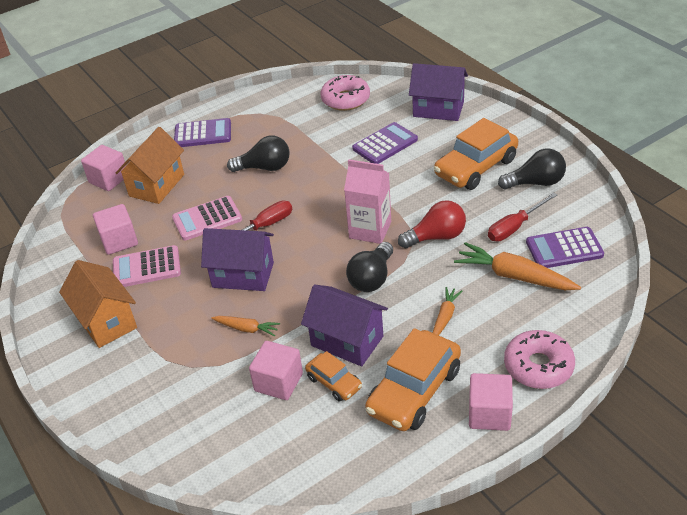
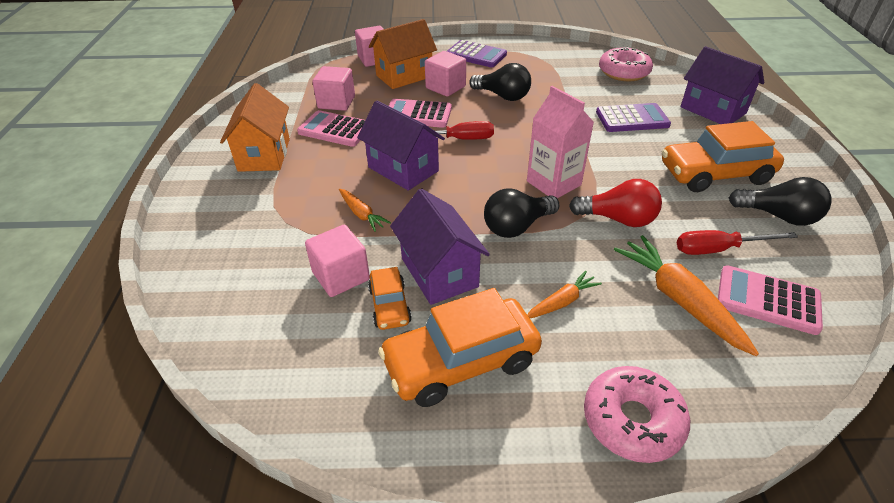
camera: 30 degrees right, 0 degrees up
pink cube [469,373,513,431] -> pink cube moved to [425,51,466,97]
purple calculator [526,227,604,268] -> pink calculator [718,265,823,335]

